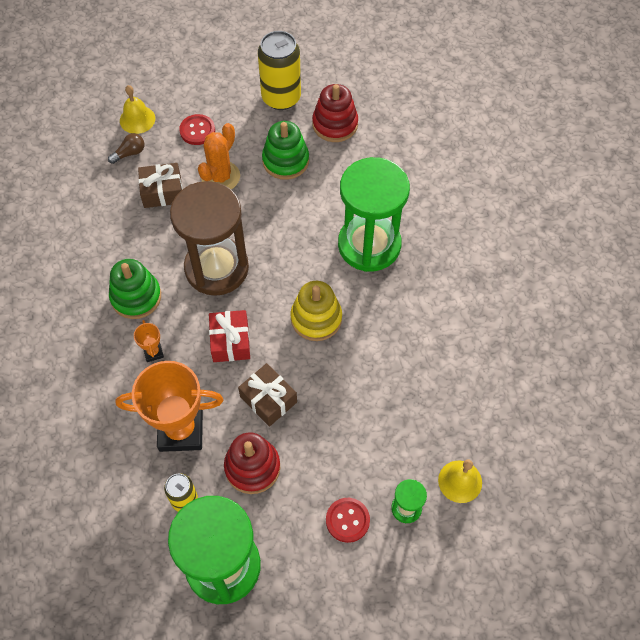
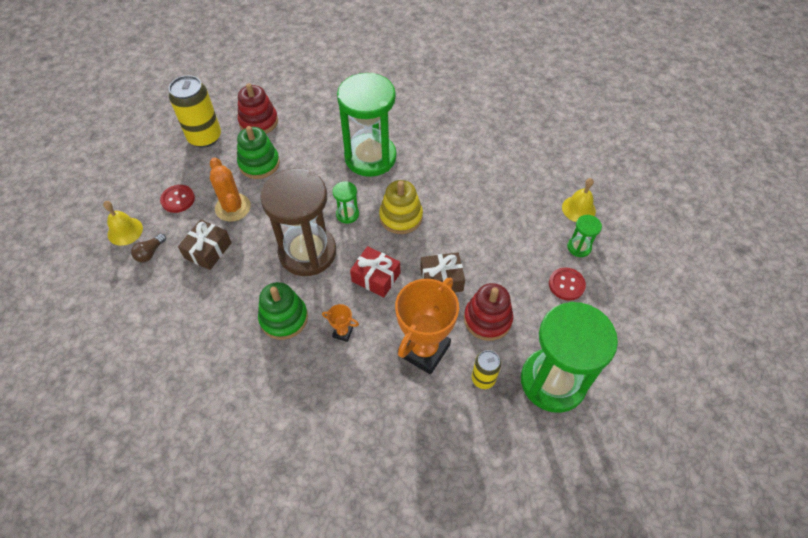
camera: 55 degrees left, 5 degrees down
brown light bulb [108,133,145,164] -> brown light bulb turned 150 degrees counterclockwise [131,234,166,262]
none -> green hourglass [333,181,359,224]

